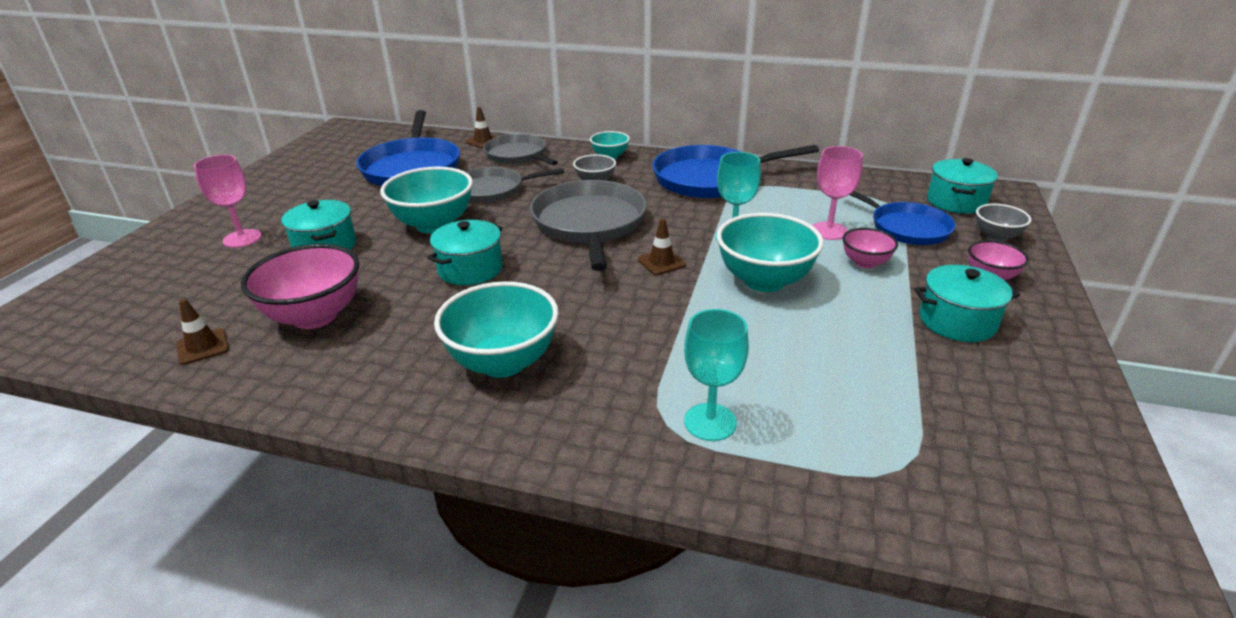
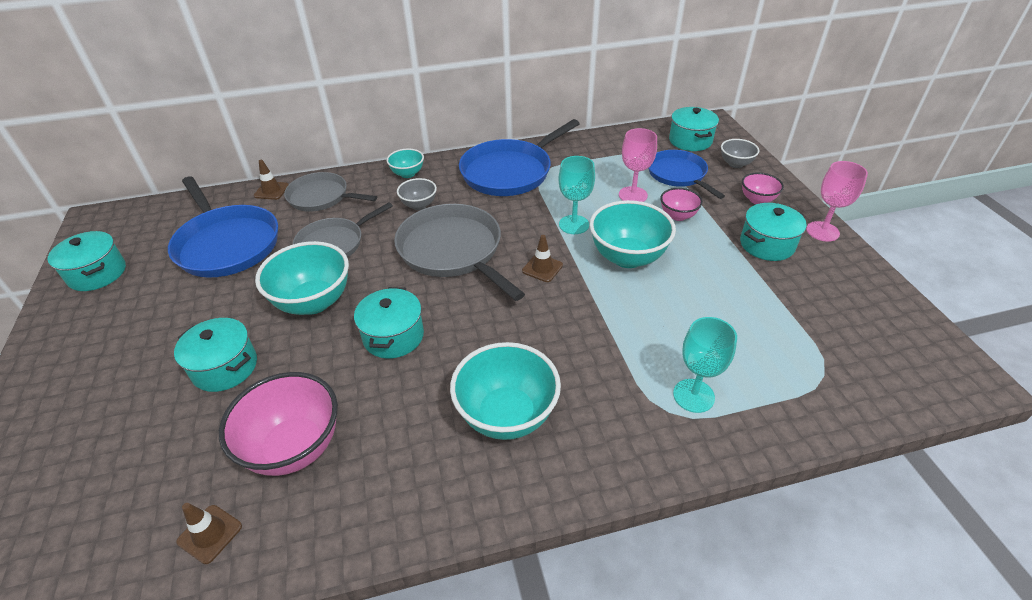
camera: 30 degrees left, 10 degrees up
pink goblet [194,155,262,248] -> pink goblet moved to [806,161,868,242]
blue pan [850,191,956,245] -> blue pan turned 135 degrees counterclockwise [648,150,725,199]
none -> turquoise pot [47,231,126,291]

